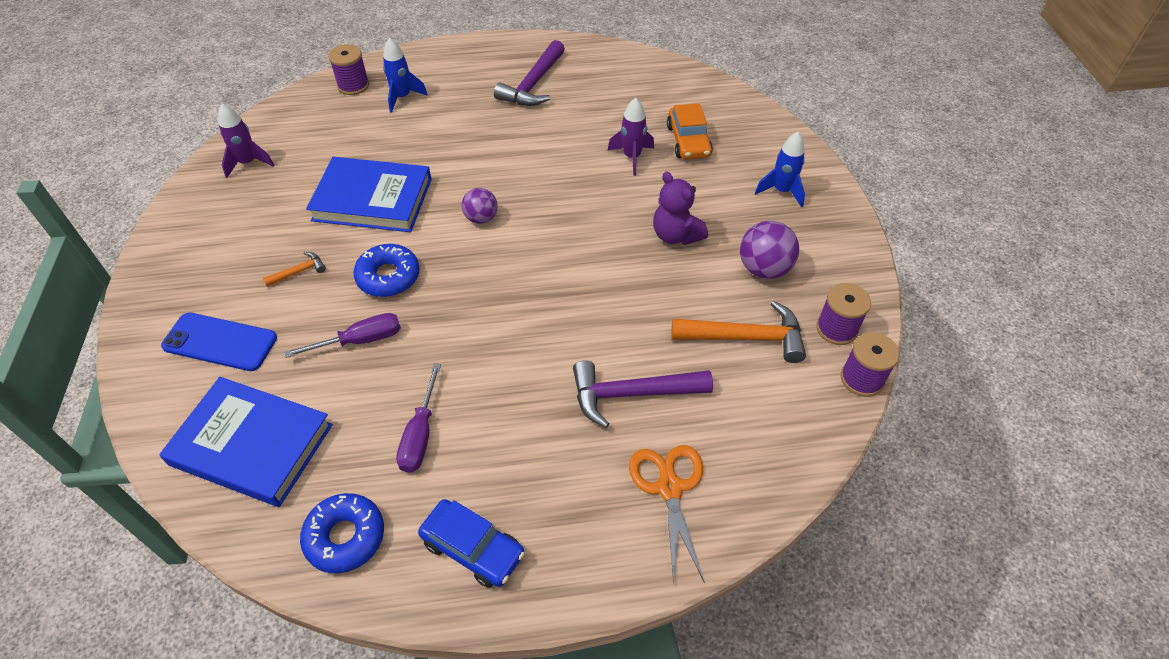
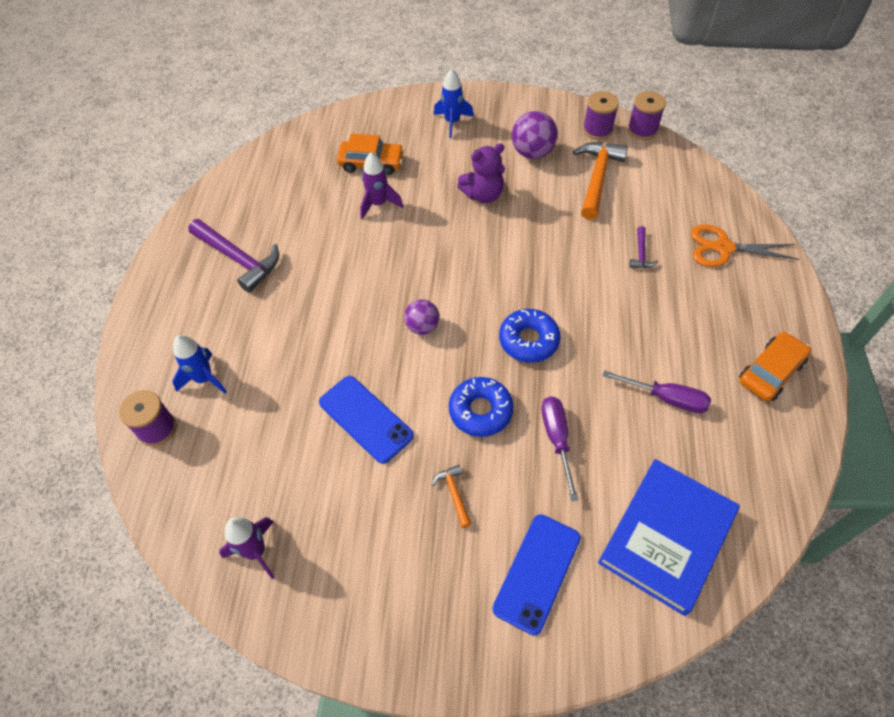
camera: 75 degrees left, 5 degrees up
blue donut [300,493,384,573] -> blue donut moved to [499,309,560,363]
blue book [306,157,432,232] -> blue phone [319,376,414,464]
blue car [418,499,525,588] -> orange car [739,332,811,401]
purple hammer [573,360,713,428] -> purple hammer [629,226,658,268], size x0.48

